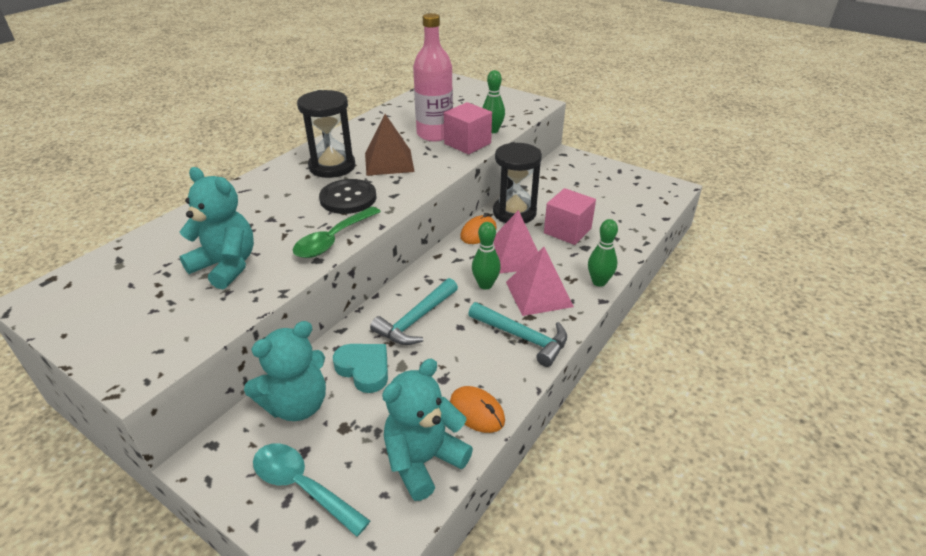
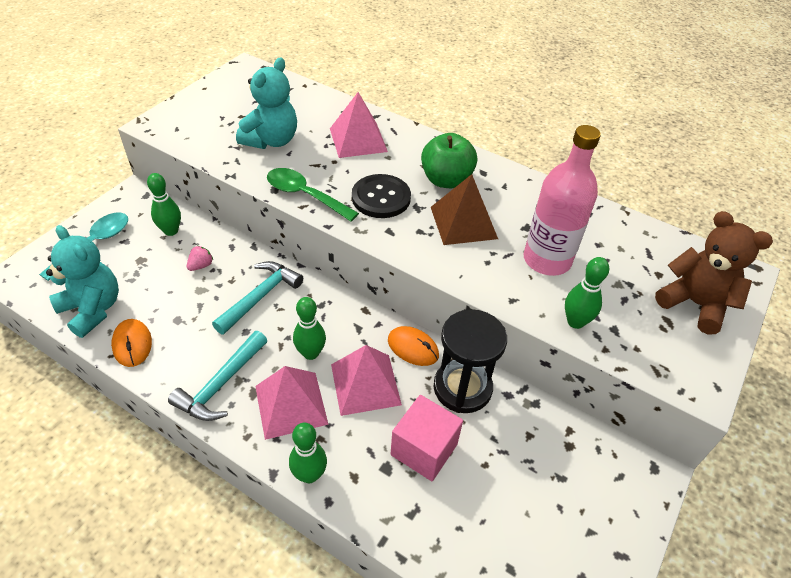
camera: 85 degrees right, 10 degrees up
turquoise teddy bear [244,321,326,421] -> green bowling pin [147,173,181,236]
black hourglass [297,90,355,178] -> green apple [421,133,477,188]
turquoise heart [333,344,388,393] -> pink strawberry [187,246,213,271]
turquoise hammer [370,278,458,345] -> turquoise hammer turned 90 degrees clockwise [212,261,303,335]
pink cube [444,102,492,154] -> none
orange mouse [450,386,505,433] -> orange mouse turned 60 degrees counterclockwise [111,319,152,367]
none -> pink pyramid [330,92,388,158]
none -> brown teddy bear [655,211,773,335]

